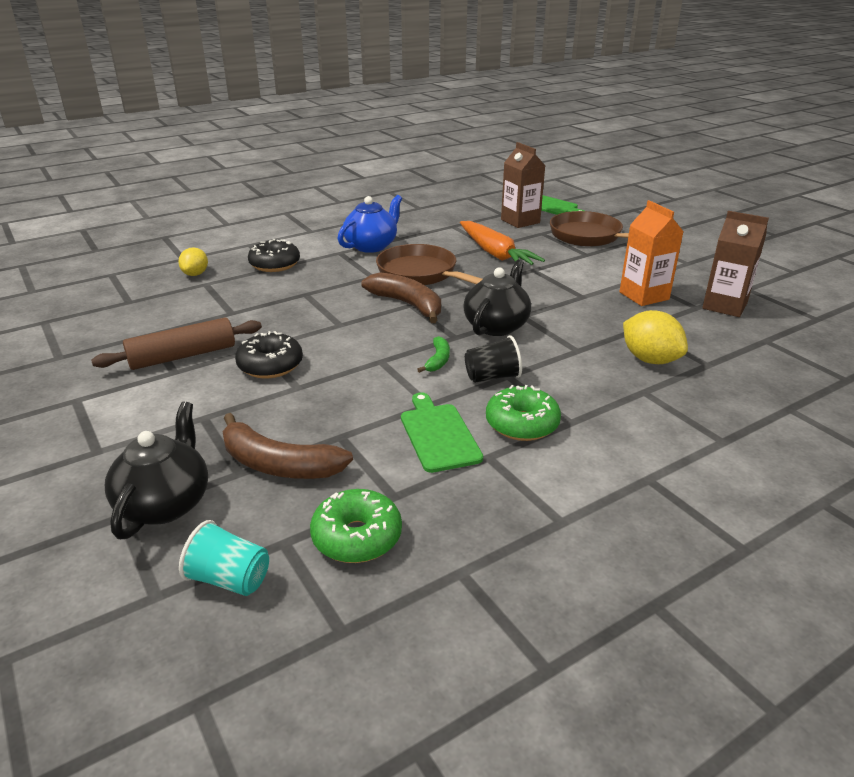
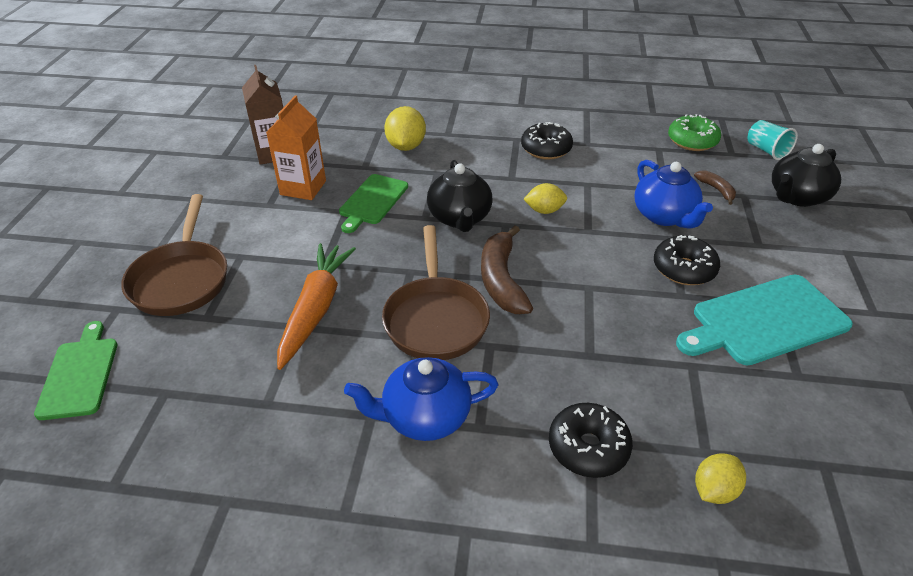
camera: 140 degrees left, 10 degrees up
brown rolling pin [91,318,262,370] -> turquoise cutting board [676,275,853,365]
brown banana [222,413,353,479] -> brown banana [694,170,736,205], size x0.52
green cutting board [401,392,483,473] -> green cutting board moved to [339,174,408,233]
green banana [417,336,450,373] -> yellow lemon [523,183,567,214]
black teapot [463,260,531,336] -> black teapot turned 75 degrees counterclockwise [427,160,493,232]
black cup [465,335,522,383] -> none
green donut [486,385,561,441] -> black donut [521,122,573,160]
brown carton [501,142,545,228] -> none
none -> blue teapot [635,160,713,229]

